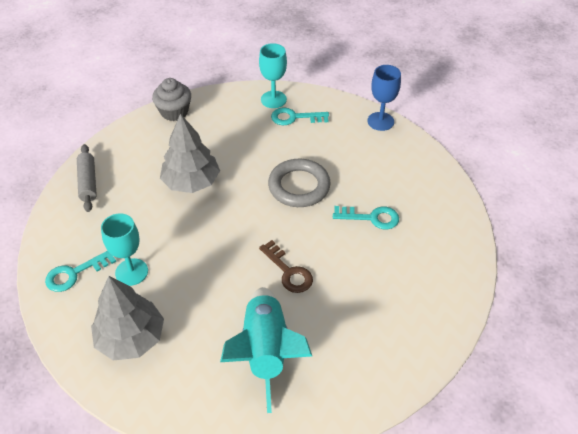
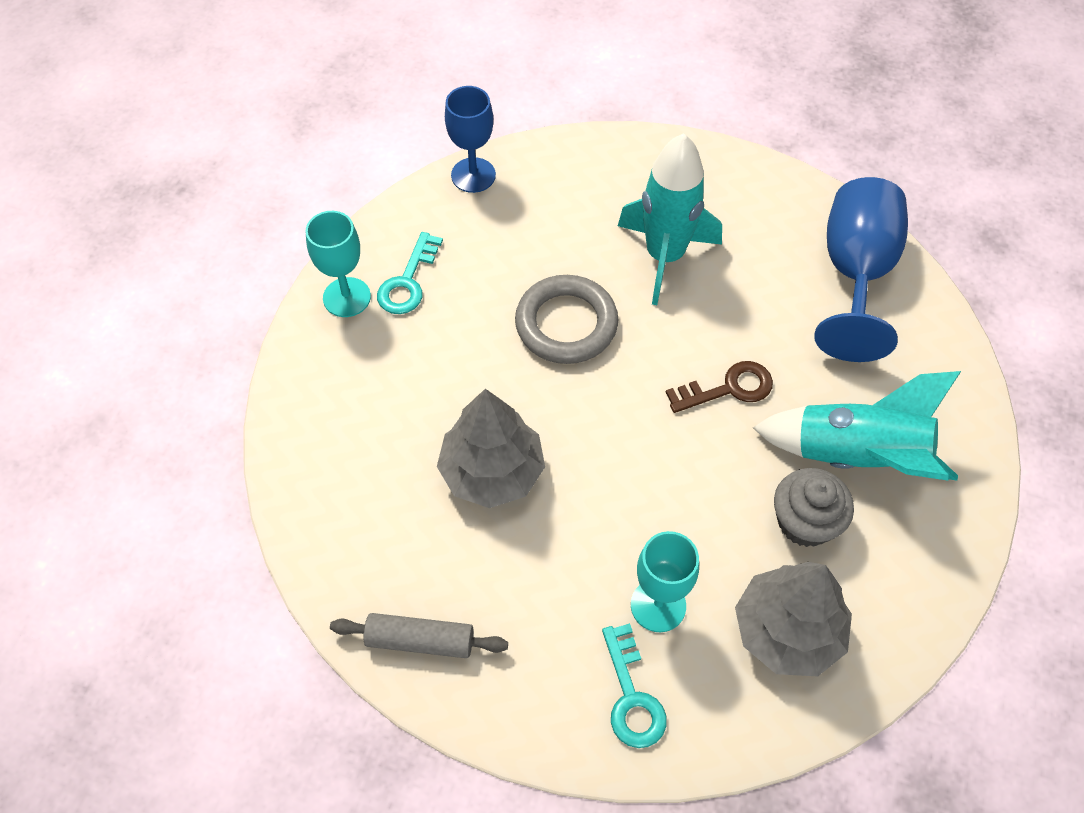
camera: 70 degrees left, 10 degrees up
grey cupcake [152,78,191,121] -> grey cupcake moved to [774,468,854,547]
turquoise key [333,206,399,230] -> turquoise rocket [618,133,722,305]
none -> blue goblet [814,177,908,362]

